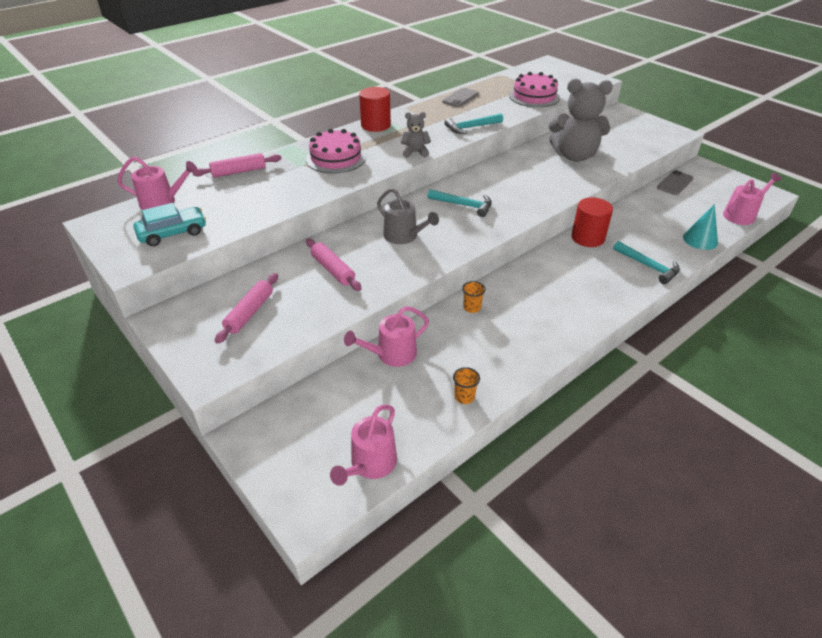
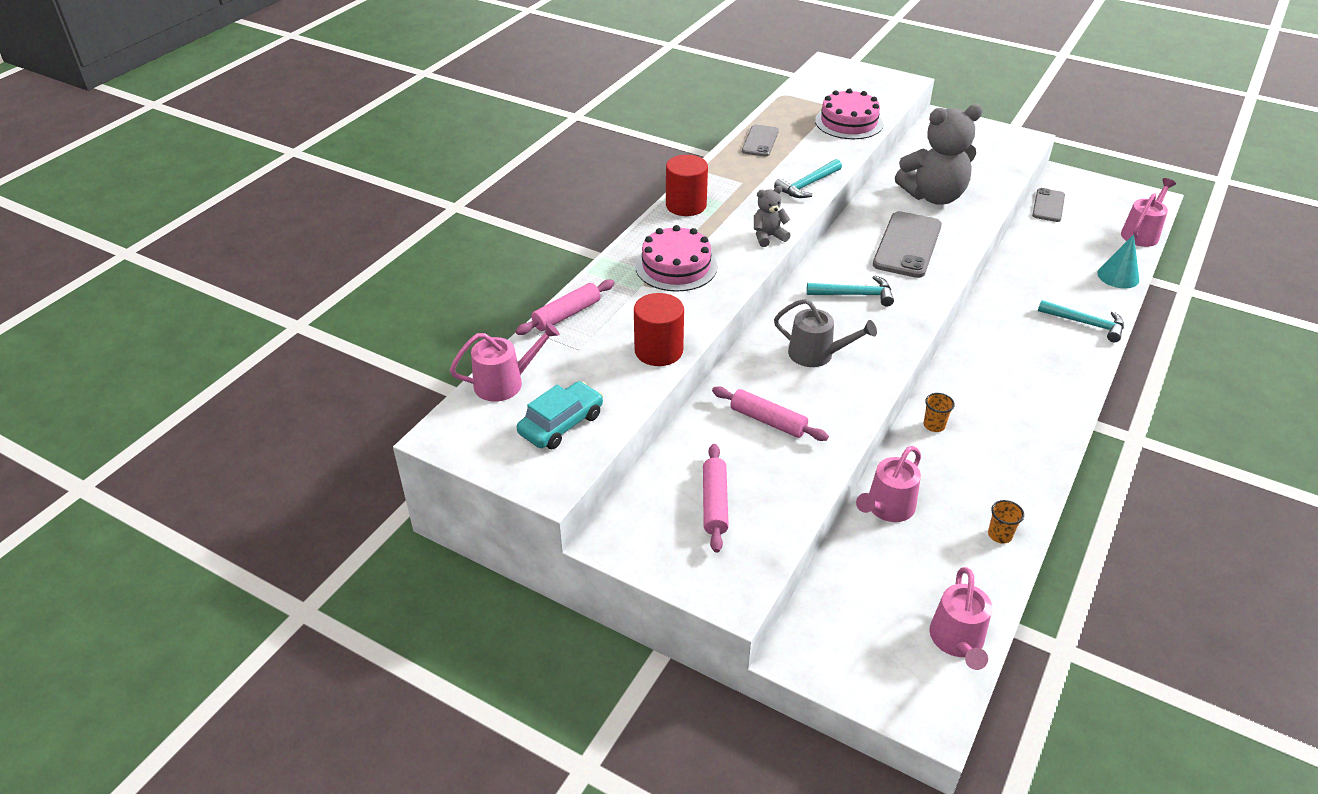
camera: 20 degrees left, 0 degrees up
red cylinder [571,197,613,247] -> red cylinder moved to [634,293,684,366]
none -> grey phone [873,211,942,278]

